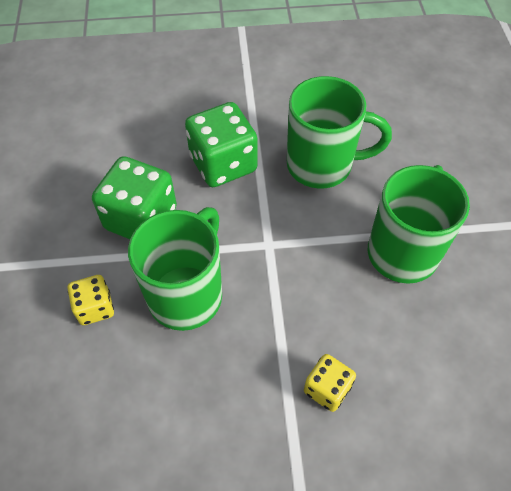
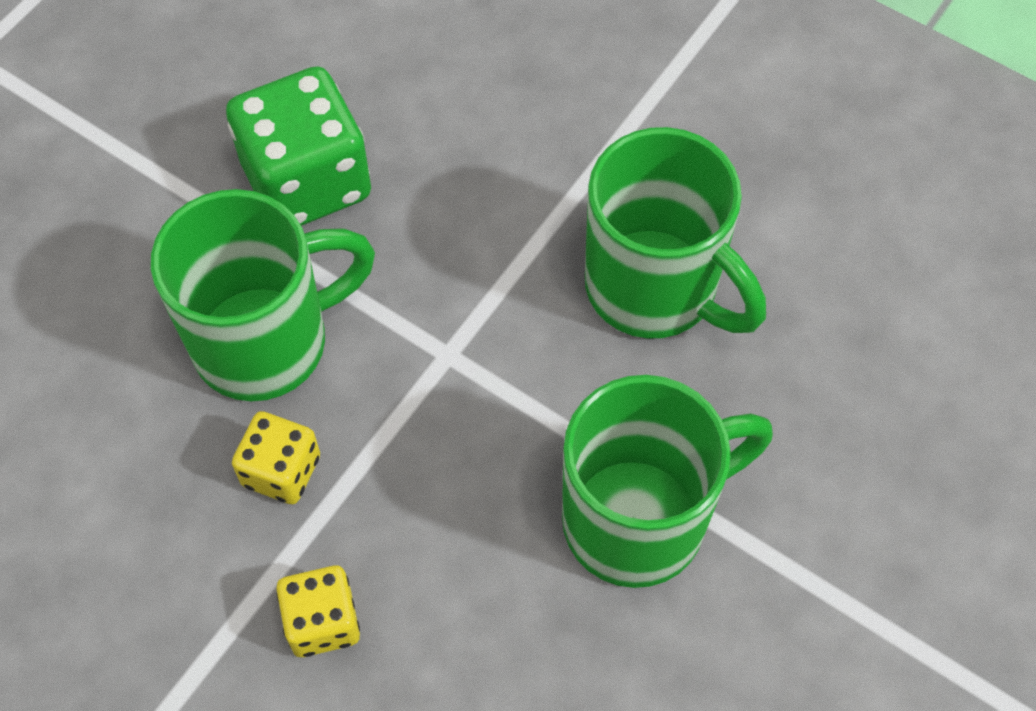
camera: 40 degrees right, 5 degrees up
yellow dice [67,275,114,325] -> yellow dice moved to [232,411,320,504]
green dice [185,102,258,187] -> none

